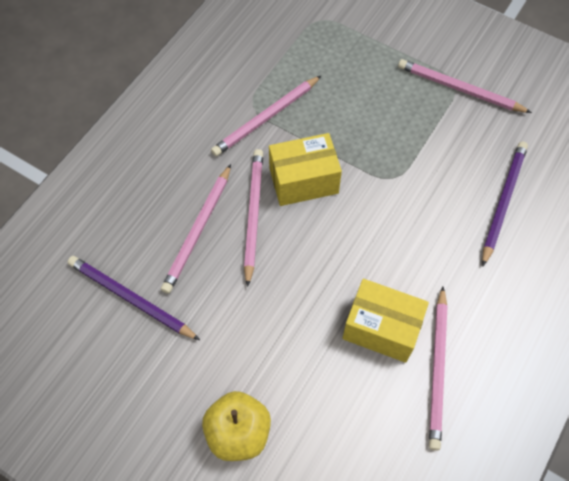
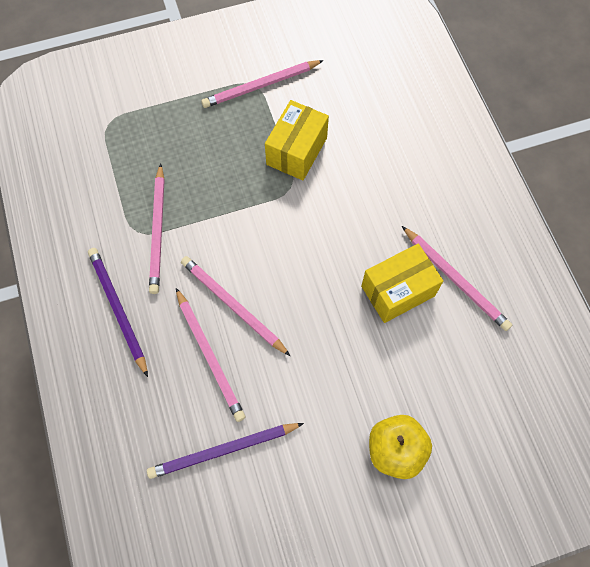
camera: 50 degrees left, 5 degrees up
yellow box [269,133,342,206] -> yellow box moved to [265,100,329,180]
purple pencil [482,141,528,267] -> purple pencil moved to [88,248,148,377]

